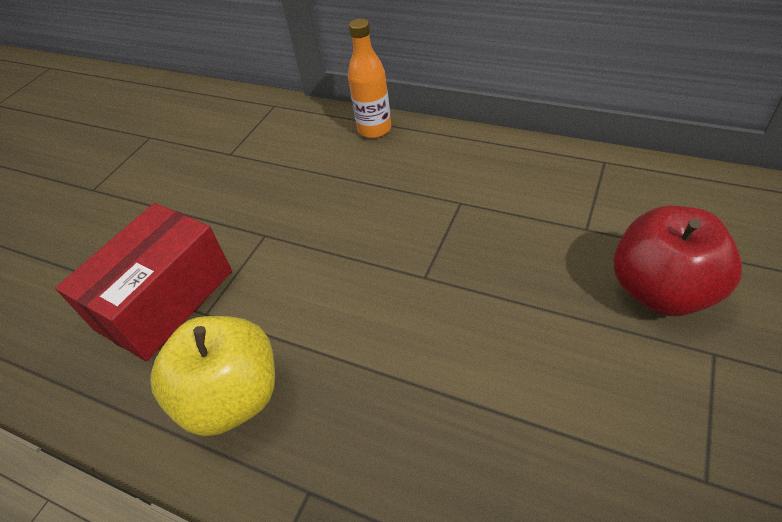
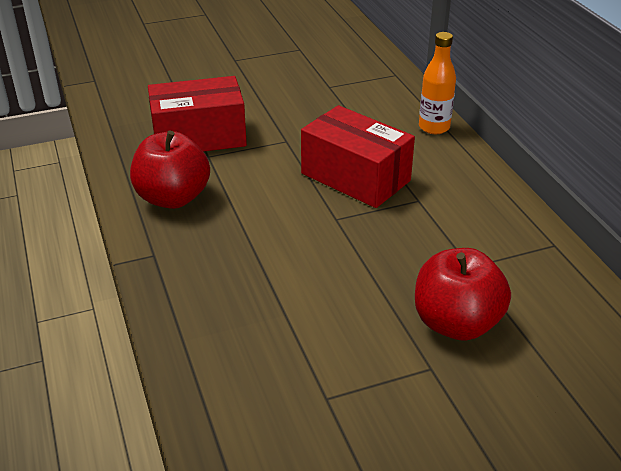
camera: 40 degrees right, 10 degrees down
yellow apple [150,316,275,436] -> red apple [130,131,210,209]
none -> red box [301,105,415,208]

